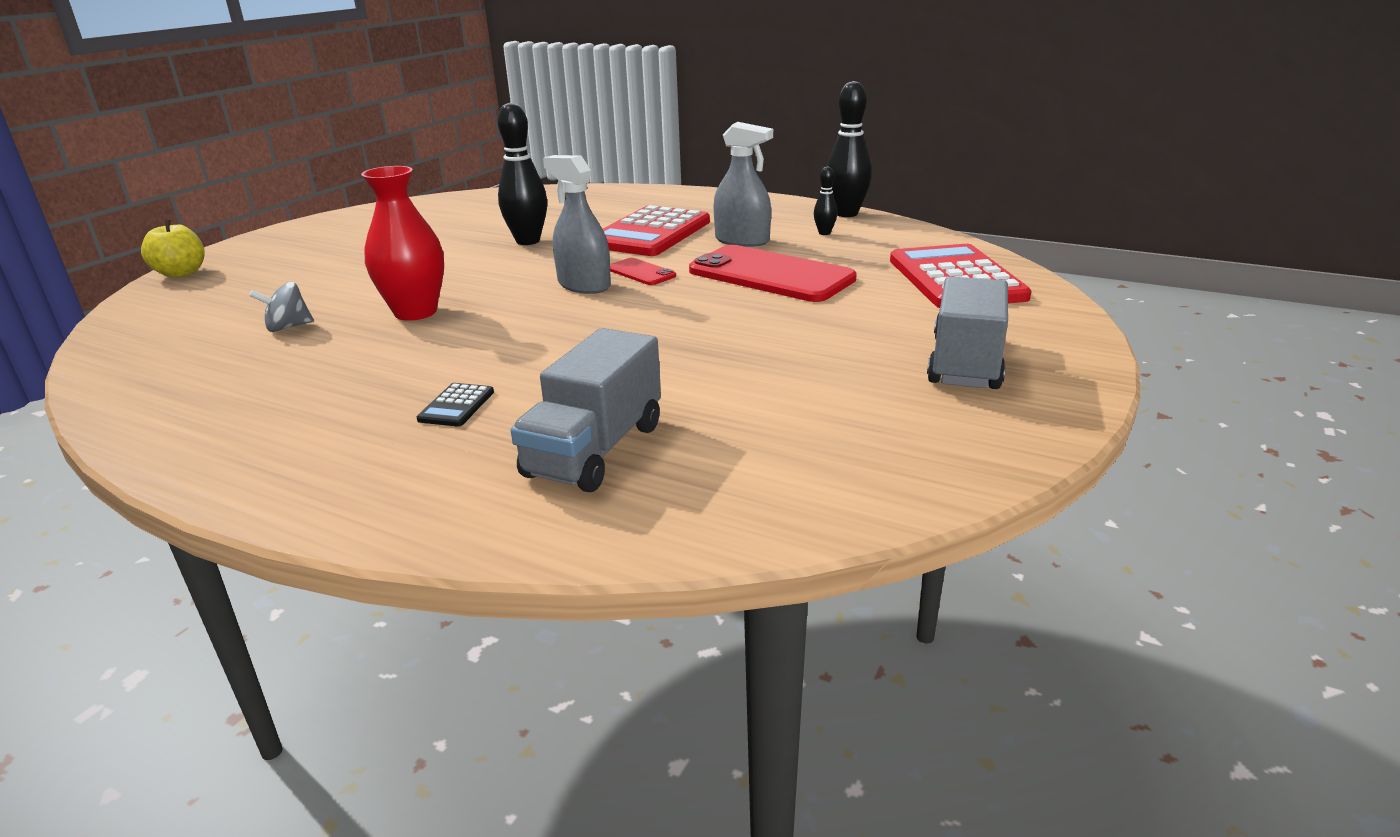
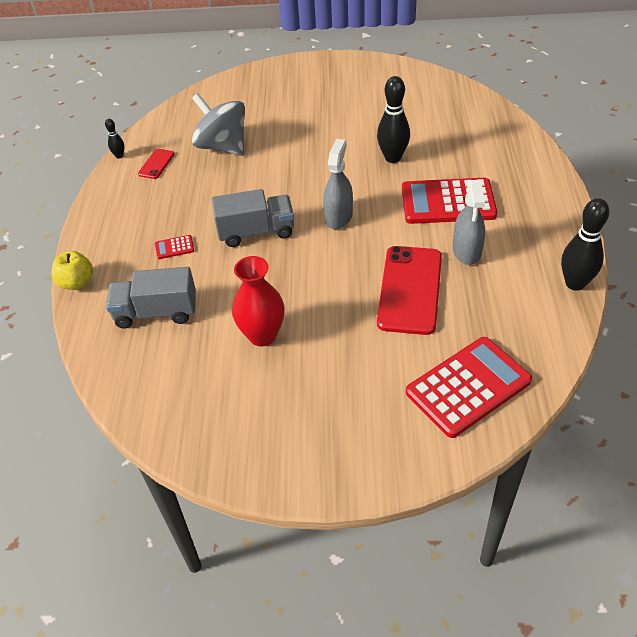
camera: 65 degrees right, 20 degrees up
yellow apple [141,220,205,277] -> yellow apple moved to [51,251,93,290]
grey spinning top [249,282,314,332] -> grey spinning top [192,93,245,156], size x2.23
red vase [361,166,444,321] -> red vase moved to [232,256,285,346]
black calculator [417,383,494,426] -> red calculator [155,235,194,259]
red phone [610,258,676,285] -> red phone moved to [138,149,175,179]
black bowling pin [814,166,837,235] -> black bowling pin moved to [105,119,124,159]
grey truck [927,276,1008,389] -> grey truck moved to [211,189,294,247]

